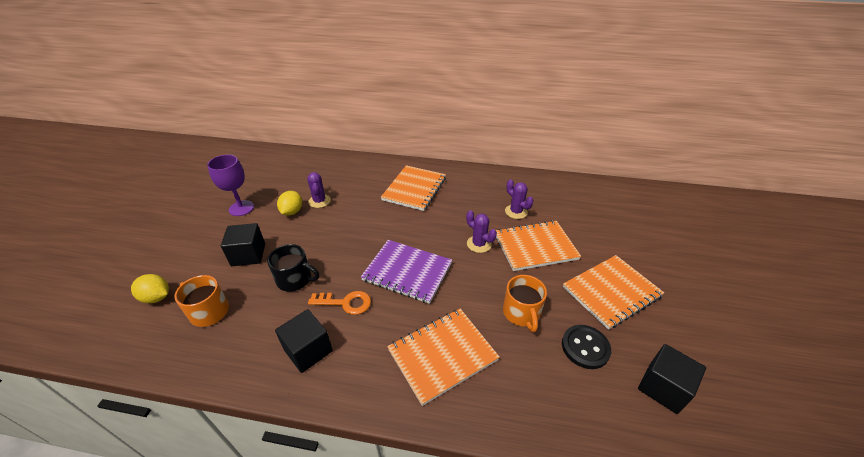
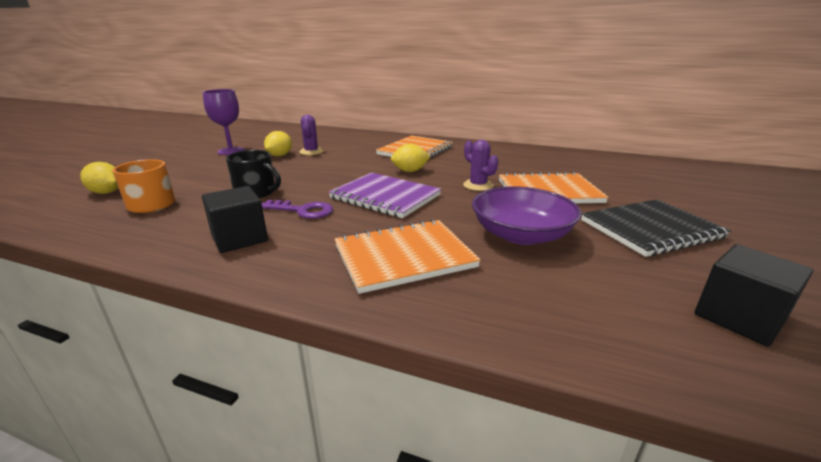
camera: 10 degrees right, 15 degrees down
black cube [221,223,265,266] -> none
orange key [308,291,371,315] -> purple key [262,200,333,219]
orange mug [503,275,547,332] -> purple bowl [472,186,581,245]
purple cactus [505,179,533,219] -> none
black button [562,325,611,369] -> none
orange notebook [563,255,664,330] -> black notebook [581,199,731,257]
none -> yellow lemon [391,144,430,172]

